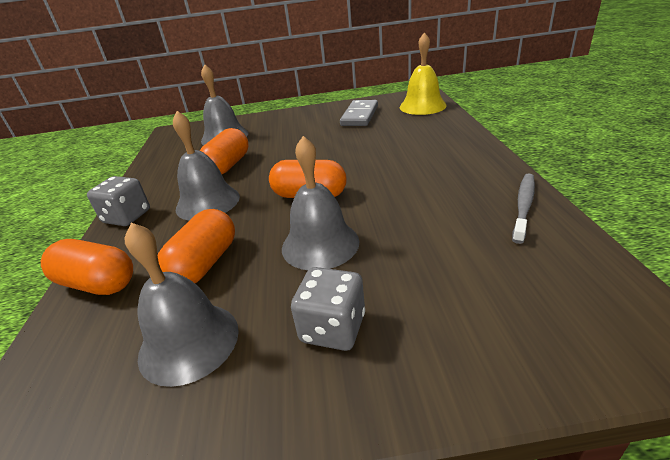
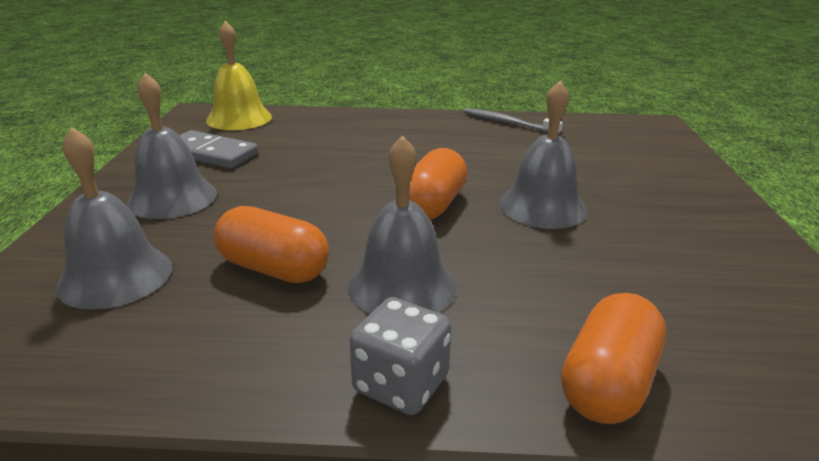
camera: 85 degrees left, 5 degrees down
grey bell [124,223,239,387] -> grey bell moved to [126,73,217,219]
orange capsule [158,209,235,283] -> none
grey dice [291,267,365,351] -> none

